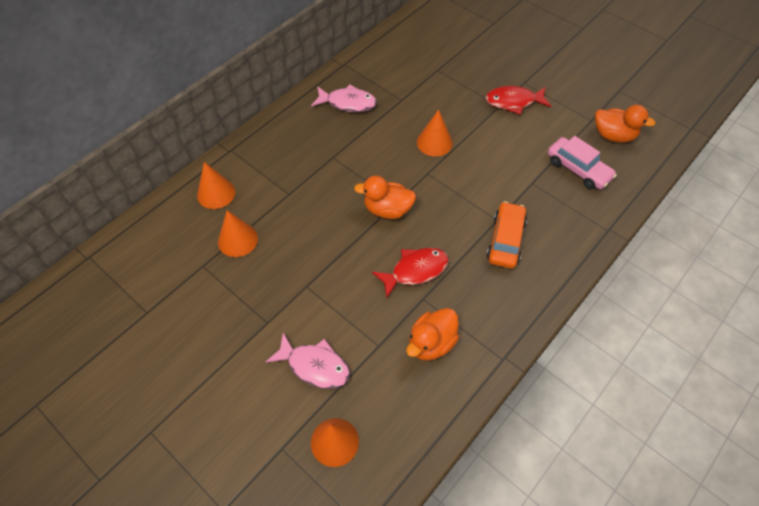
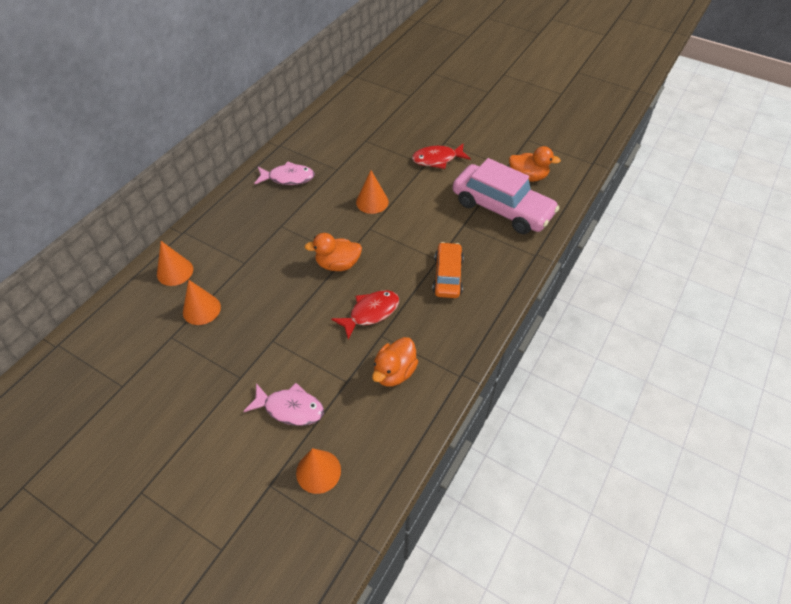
camera: 10 degrees left, 5 degrees down
pink car [548,136,617,189] -> pink car [453,158,559,234], size x1.70

